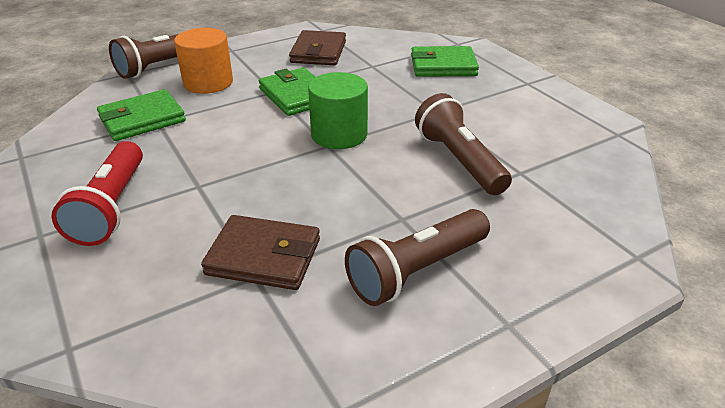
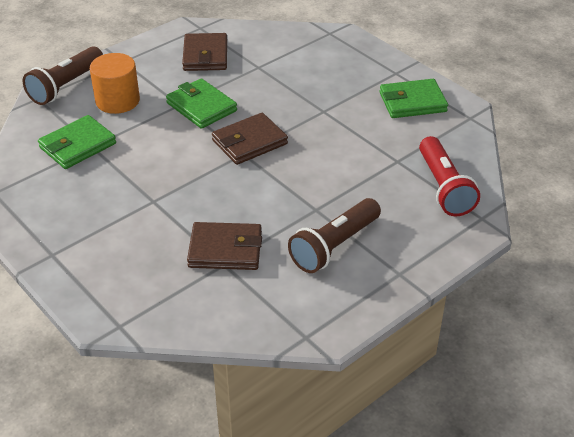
camera: 10 degrees left, 5 degrees up
red flashlight [52,141,143,246] -> red flashlight moved to [419,136,480,216]
green cylinder [308,72,368,149] -> brown wallet [212,113,288,165]
green wallet [411,46,479,77] -> green wallet moved to [380,79,448,118]
brown flashlight [415,93,512,195] -> none

